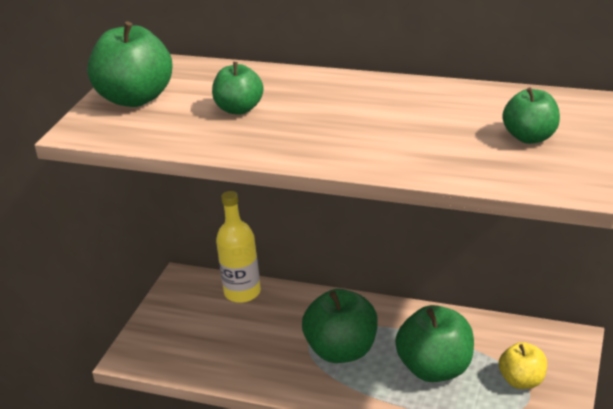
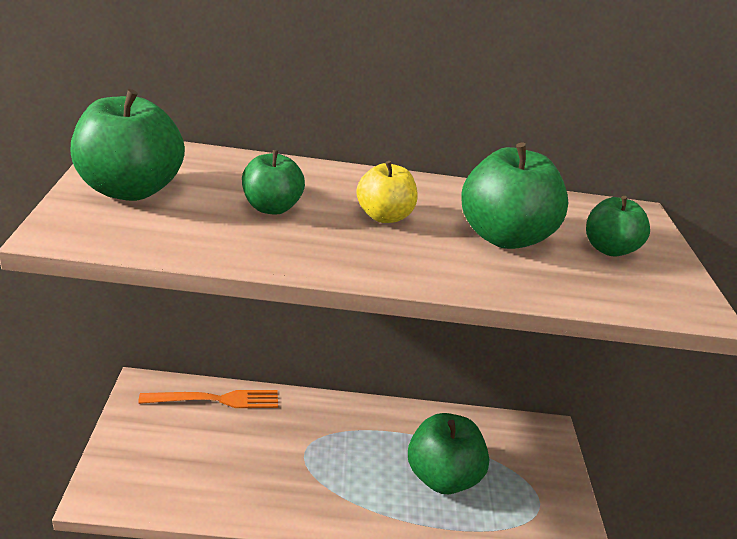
camera: 25 degrees left, 0 degrees up
yellow bottle [216,191,261,303] -> orange fork [138,390,278,408]
green apple [302,289,378,363] -> green apple moved to [461,143,569,249]
yellow apple [499,342,547,389] -> yellow apple moved to [356,161,418,223]

